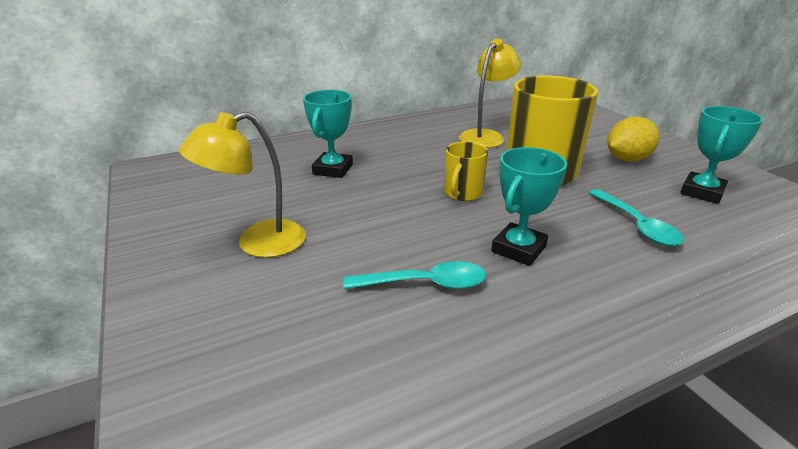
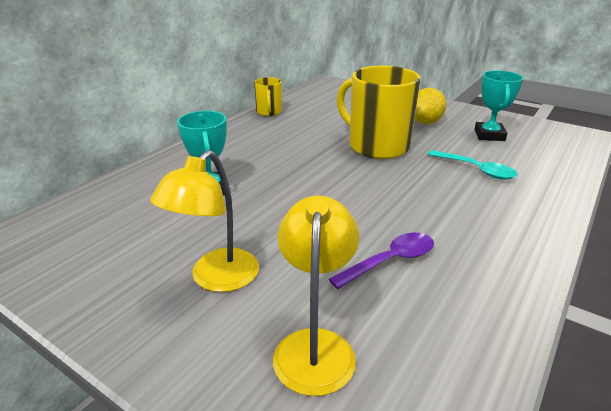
camera: 30 degrees left, 0 degrees up
turquoise spoon [343,261,486,289] -> purple spoon [329,233,434,289]
yellow mug [444,142,488,201] -> yellow mug moved to [254,77,282,116]
yellow lamp [459,39,521,148] -> yellow lamp moved to [273,195,360,396]
turquoise trophy [491,147,567,266] -> none

